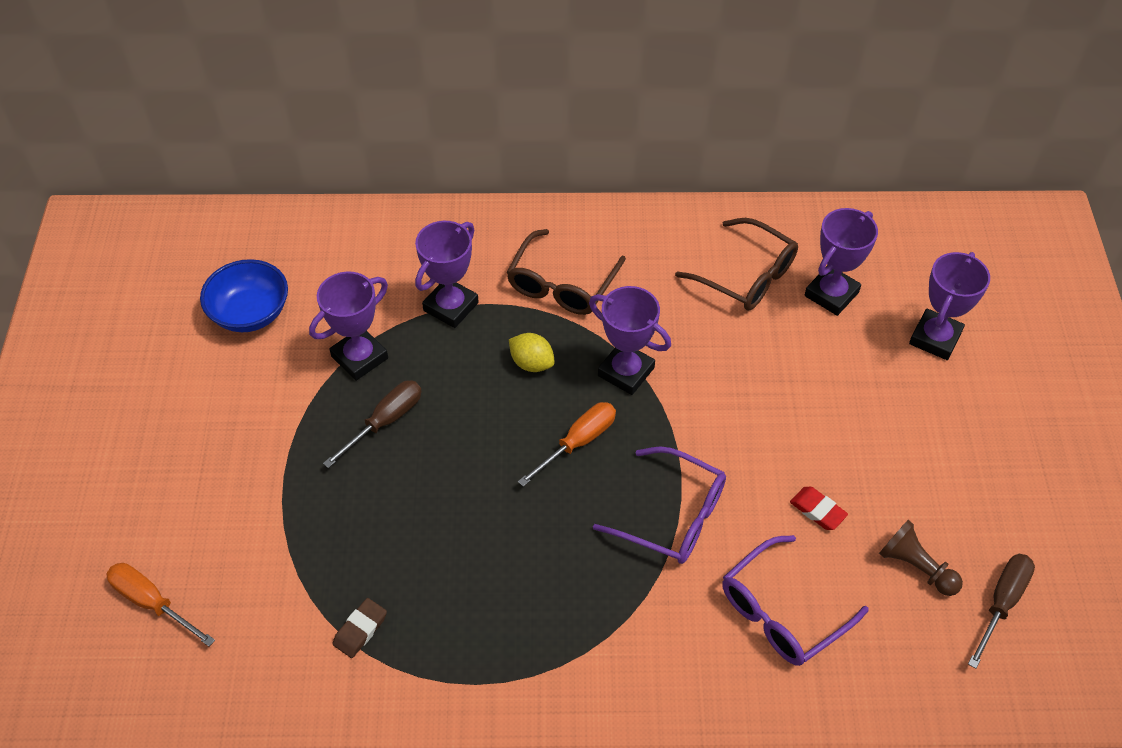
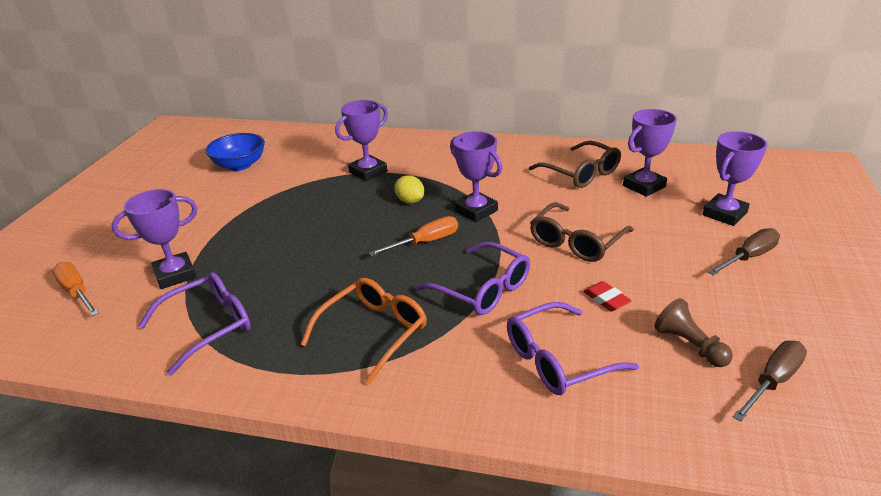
camera: 15 degrees right, 20 degrees down
purple trophy [309,272,388,381] -> purple trophy moved to [112,189,197,289]
brown screwdriver [323,380,422,468] -> brown screwdriver moved to [708,228,780,275]
brown eraser [333,598,387,658] -> purple glasses [138,272,251,376]
brown glasses [506,229,626,315] -> brown glasses moved to [530,202,634,262]
none -> orange glasses [301,278,427,384]

